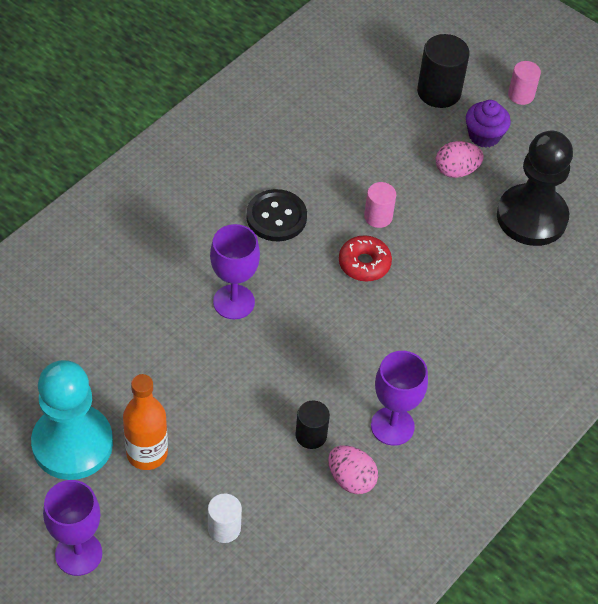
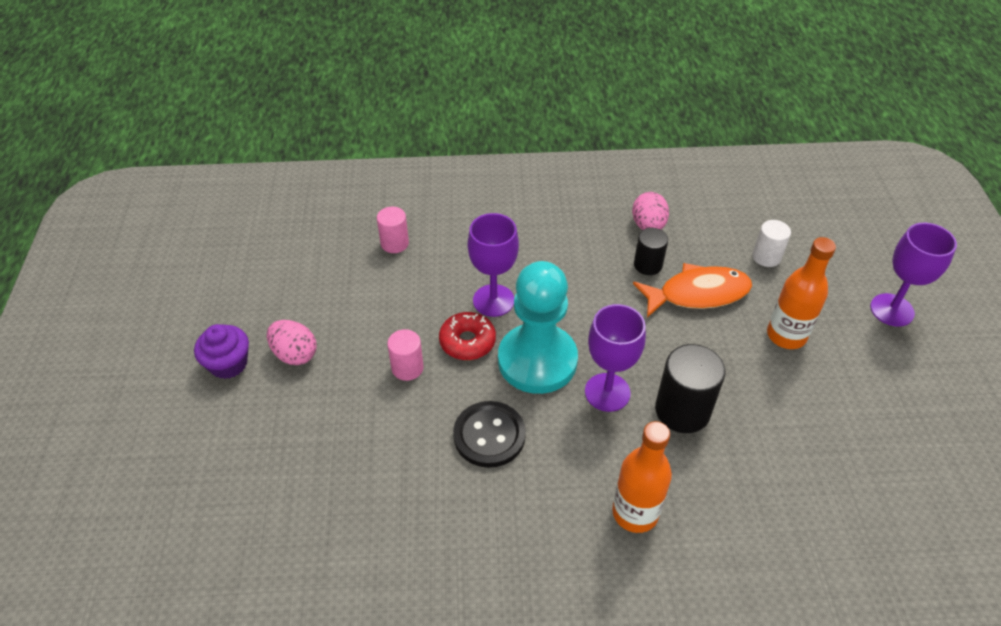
camera: 130 degrees left, 5 degrees down
turquoise pawn [31,360,113,480] -> turquoise pawn moved to [498,261,578,394]
purple goblet [371,351,428,446] -> purple goblet moved to [468,213,519,317]
black cylinder [417,34,469,108] -> black cylinder moved to [655,344,726,433]
black pawn [497,131,573,246] -> none
pink cylinder [508,61,541,105] -> pink cylinder moved to [377,207,409,253]
none -> orange bottle [612,421,672,533]
none -> orange fish [633,263,752,317]

